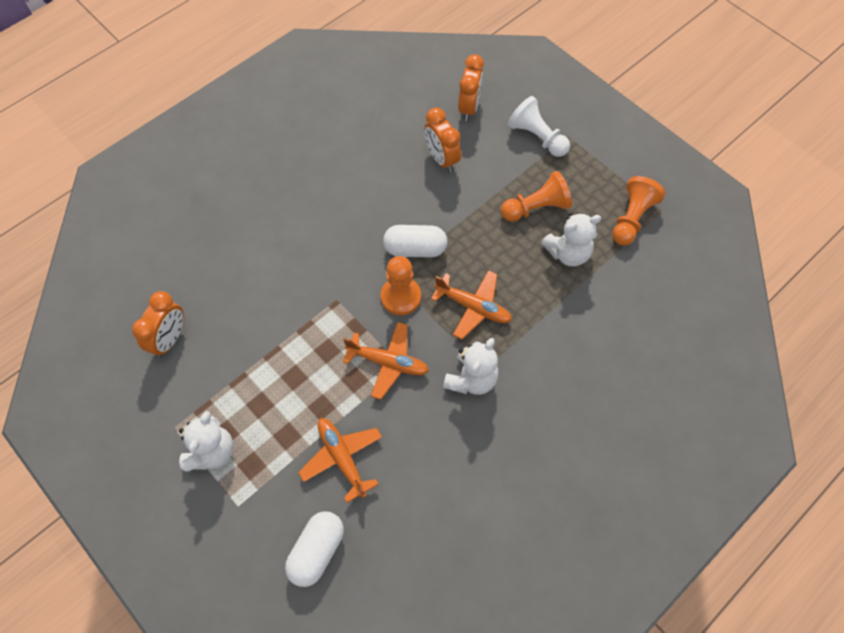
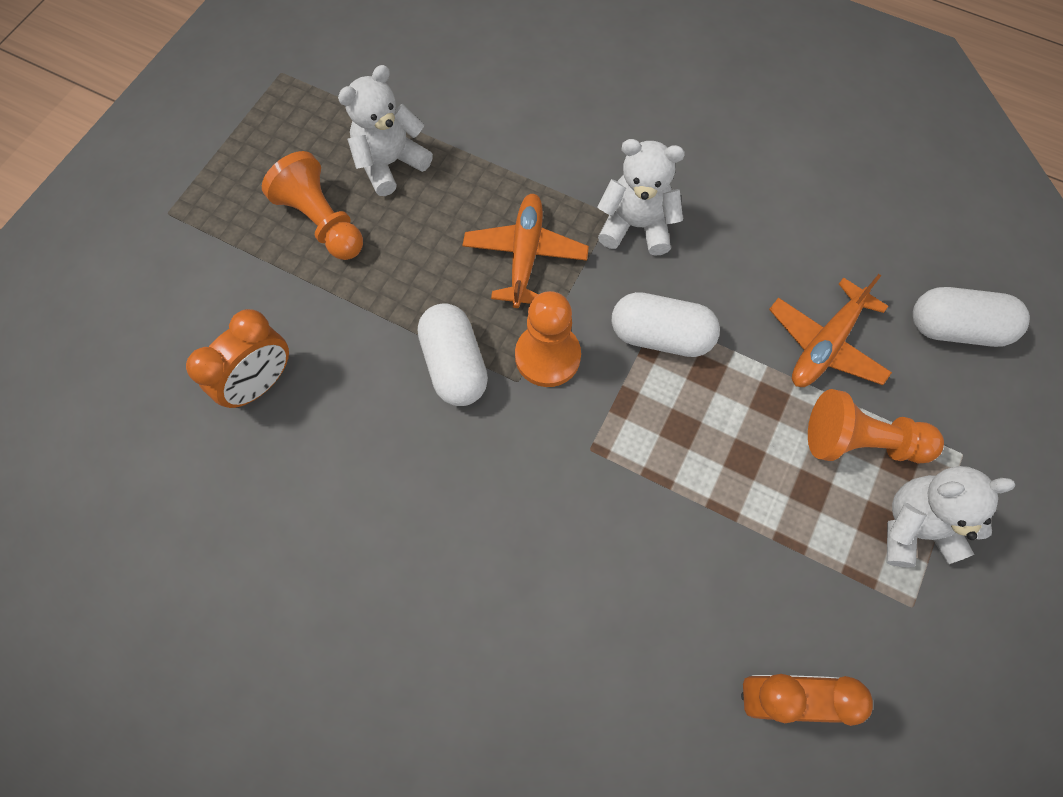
camera: 110 degrees left, 5 degrees up
orange plane [343,322,429,400] -> white capsule [612,292,720,357]
orange clock [458,54,484,121] -> none
white pawn [508,96,570,157] -> none
white teddy bear [541,212,601,266] -> white teddy bear turned 90 degrees counterclockwise [338,65,433,196]
orange pawn [612,176,666,245] -> orange pawn moved to [808,389,944,463]

